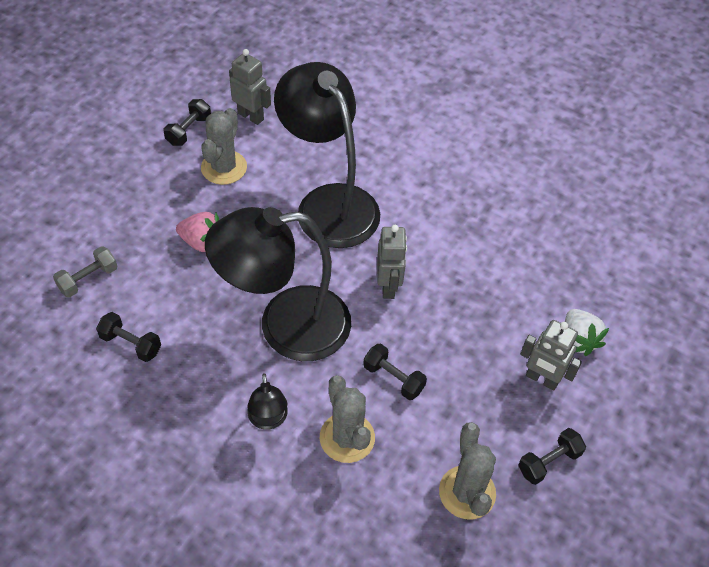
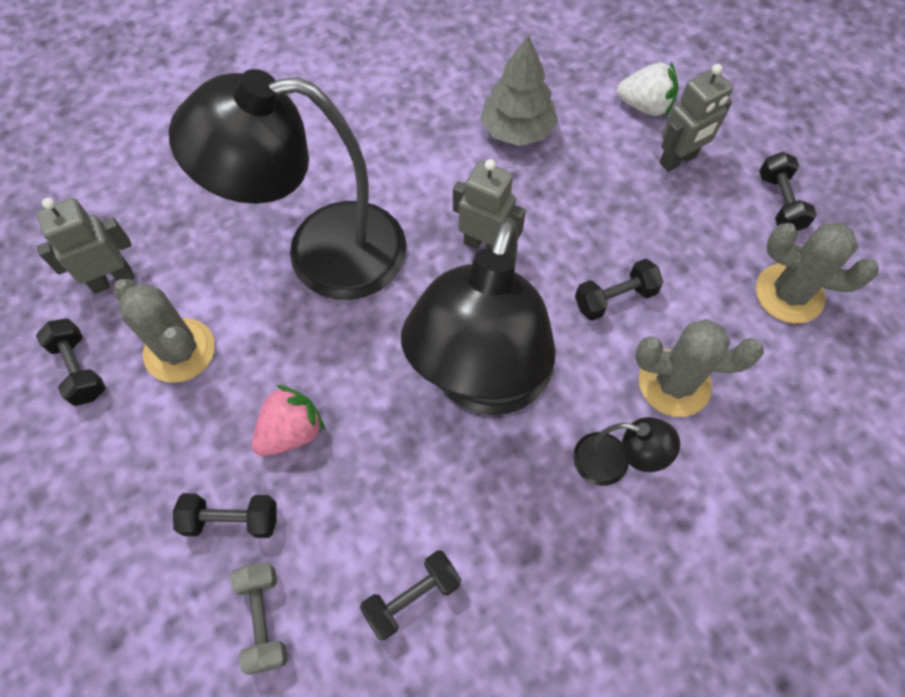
camera: 60 degrees left, 10 degrees up
none -> black dumbbell [173,493,277,538]
none -> grey tree [480,35,558,146]

